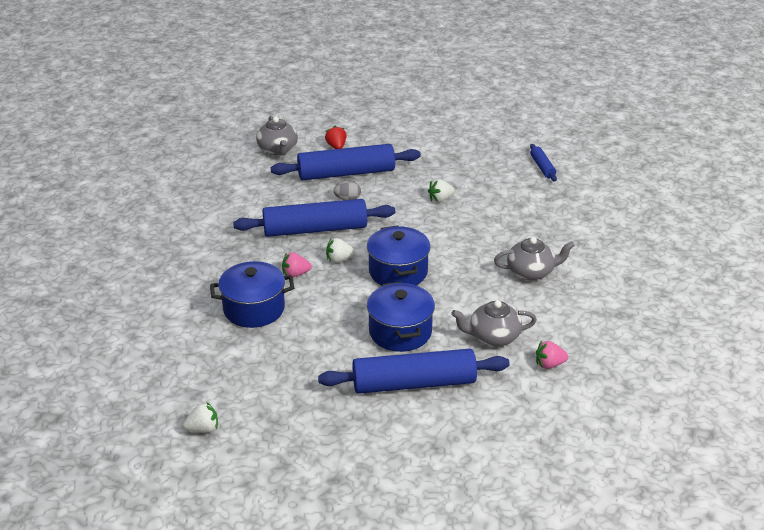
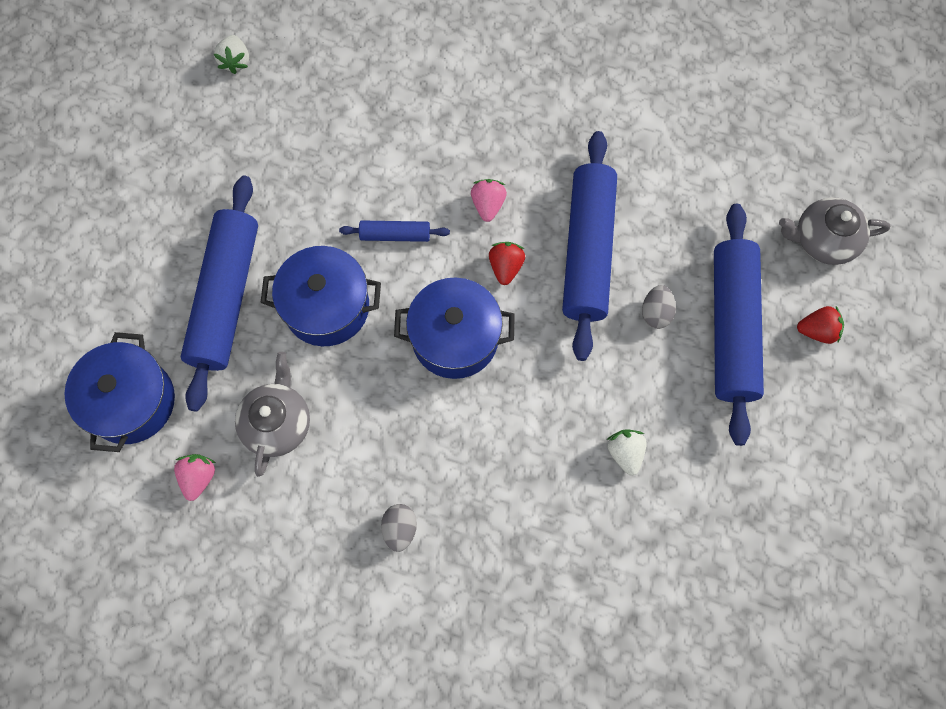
camera: 105 degrees right, 35 degrees up
blue pot [210,261,294,328] -> blue pot moved to [64,332,175,452]
white strawberry [326,238,355,263] -> red strawberry [489,242,525,285]
grey teapot [494,237,575,280] -> grey egg [381,504,417,552]
blue rolling pin [530,144,557,181] -> blue rolling pin moved to [339,220,450,242]

